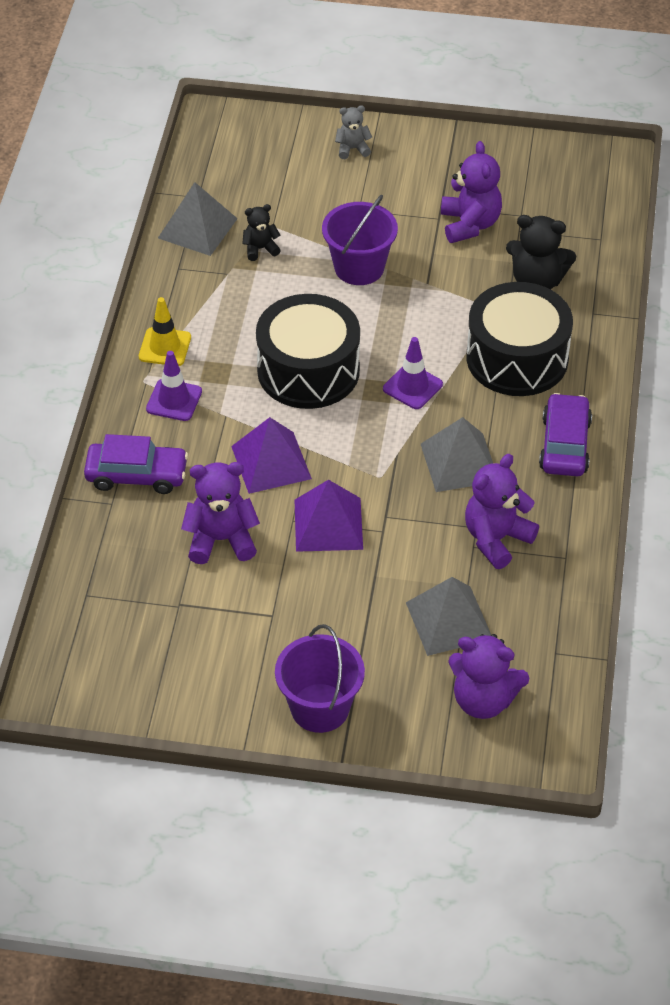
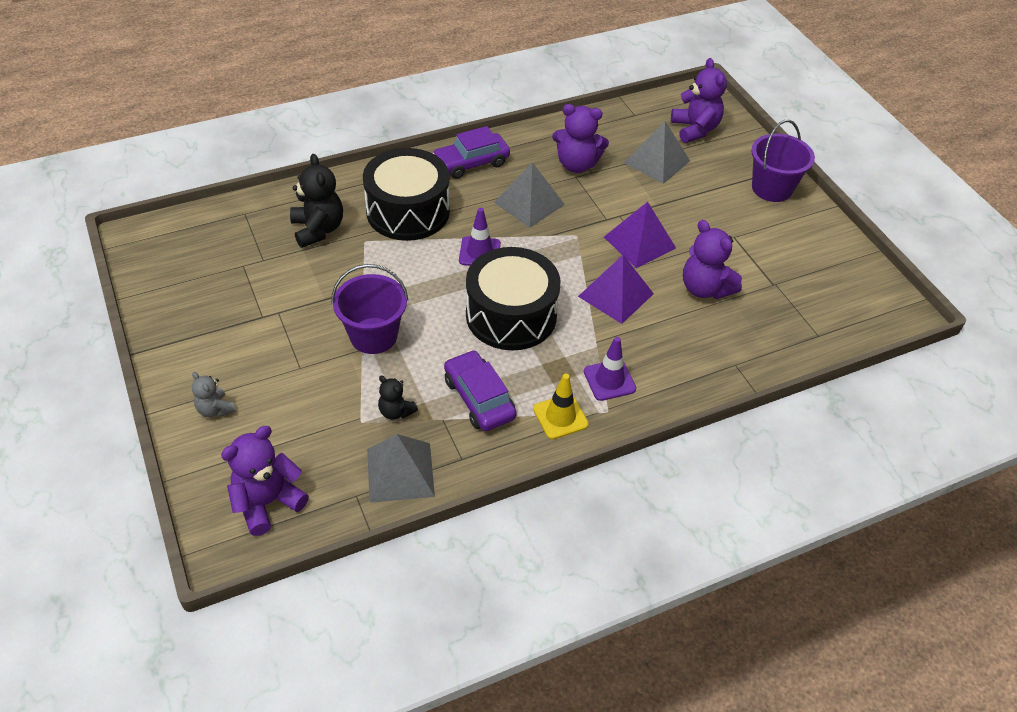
camera: 125 degrees left, 0 degrees up
purple car [84,434,188,494] -> purple car moved to [444,350,517,431]
purple teddy bear [441,141,502,243] -> purple teddy bear moved to [221,426,309,536]

